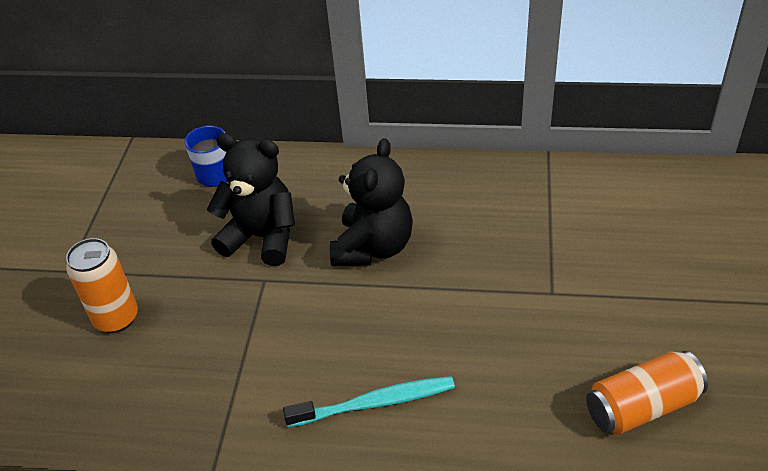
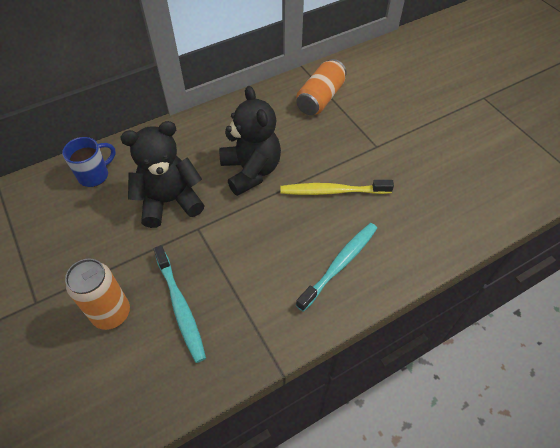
camera: 40 degrees left, 10 degrees up
orange can [586,351,708,435] -> orange can moved to [296,59,347,115]
none -> turquoise toothbrush [153,245,206,363]
none -> yellow toothbrush [280,180,394,195]

